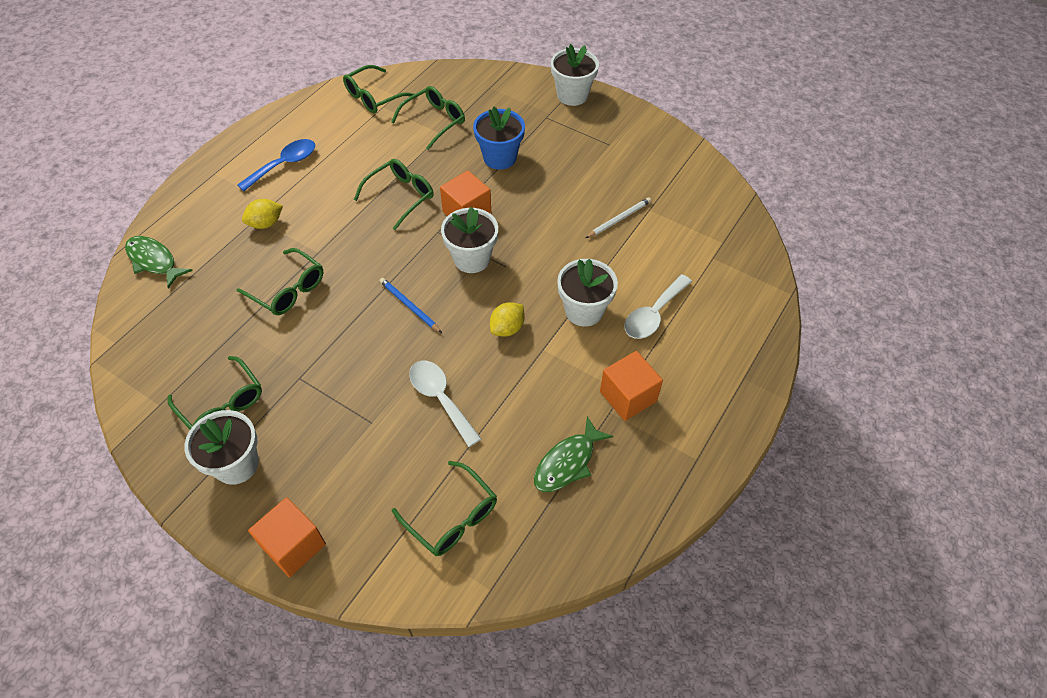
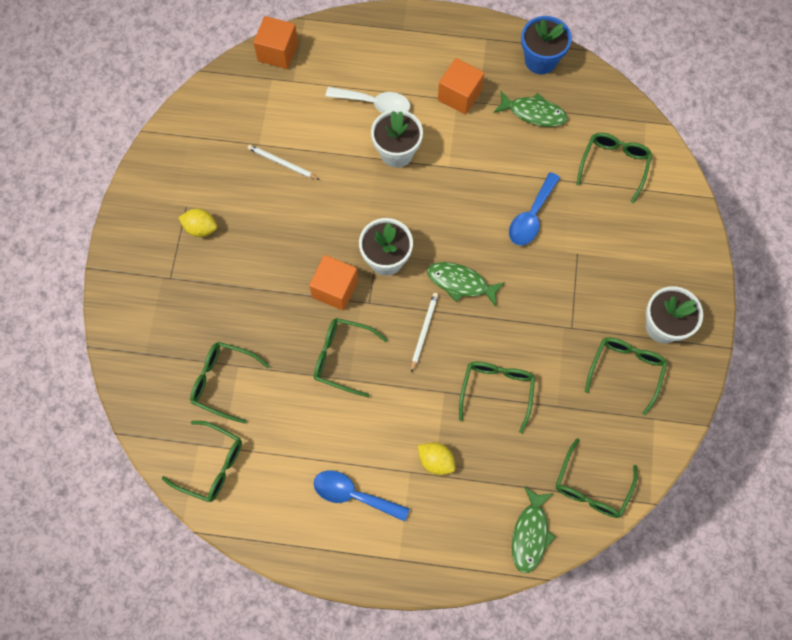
camera: 115 degrees left, 15 degrees up
orange cube [248,497,326,577] -> orange cube moved to [253,16,298,69]
blue pencil [380,278,442,333] -> green fish [427,262,505,307]
white spoon [409,361,481,447] -> blue spoon [509,172,560,245]
blue flower pot [473,106,525,170] -> blue flower pot moved to [521,16,572,74]
yellow lemon [490,302,525,337] -> yellow lemon moved to [178,209,217,237]
white flower pot [551,44,599,106] -> none
none -> white pencil [411,293,438,373]
none -> green glasses [556,438,637,518]

